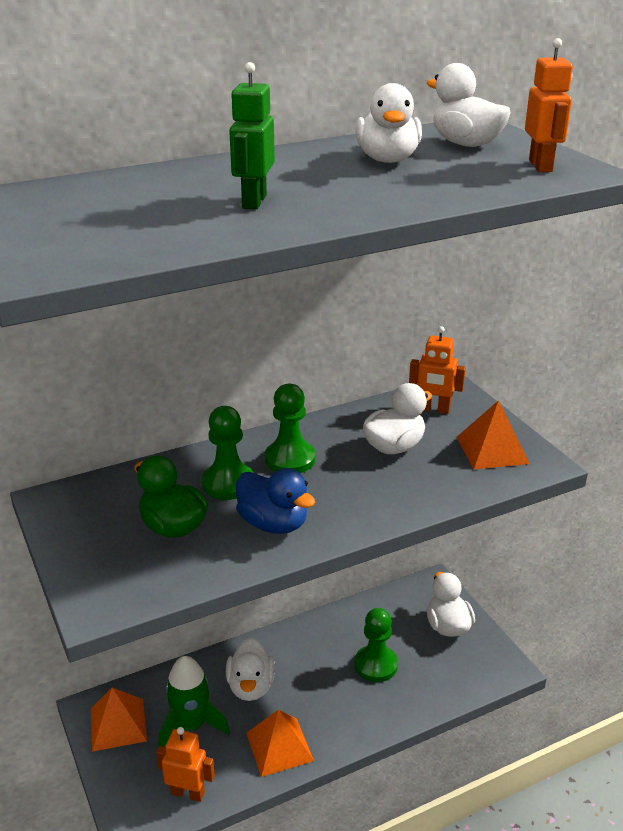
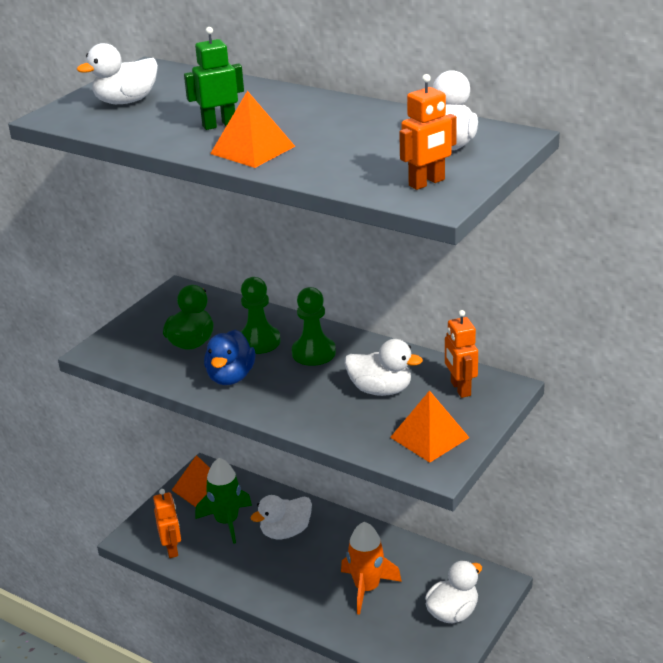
camera: 60 degrees right, 0 degrees up
orange pyramid [246,709,314,777] -> orange pyramid moved to [210,91,295,168]
green pawn [354,608,398,682] -> orange rocket [341,522,402,614]
white duck [355,83,422,163] -> white duck moved to [77,43,158,104]

